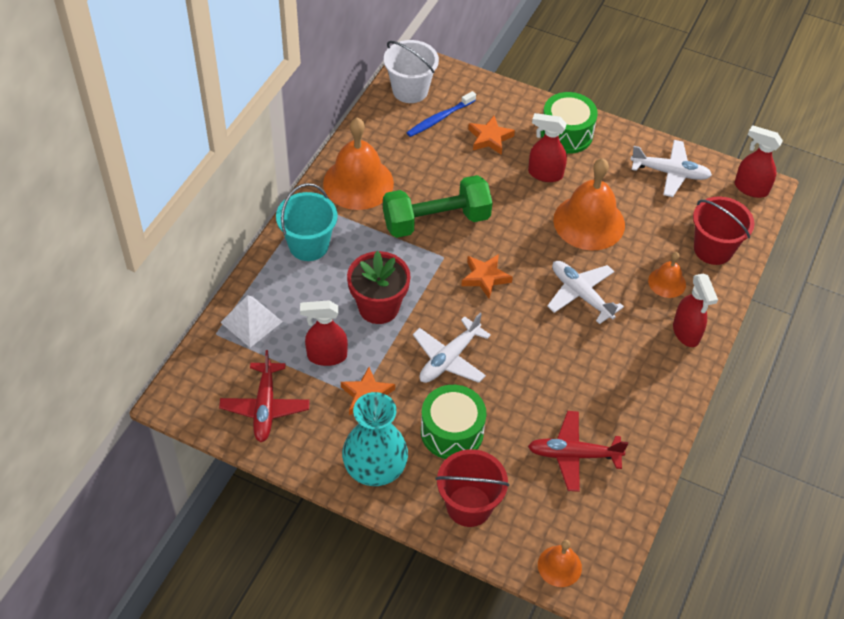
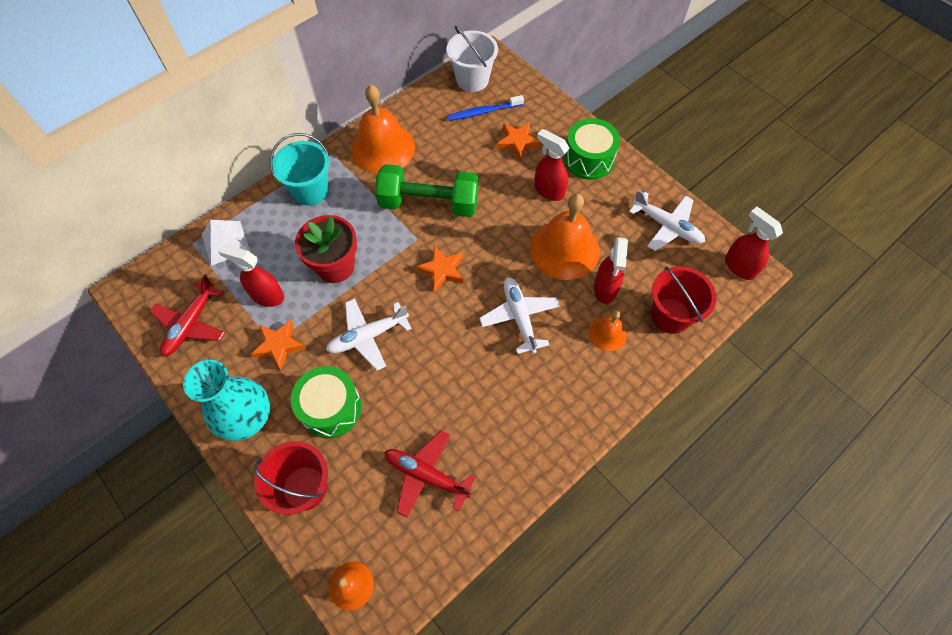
camera: 25 degrees right, 10 degrees up
red spray bottle [673,274,718,347] -> red spray bottle moved to [594,237,628,304]

